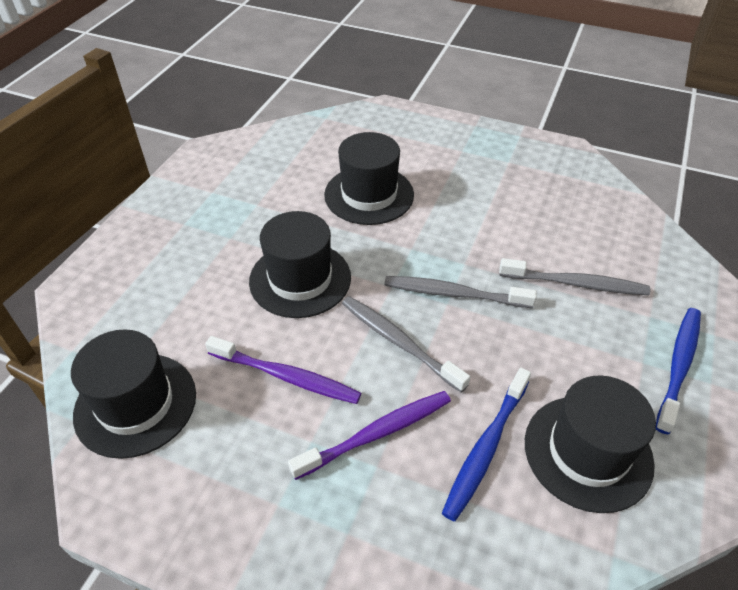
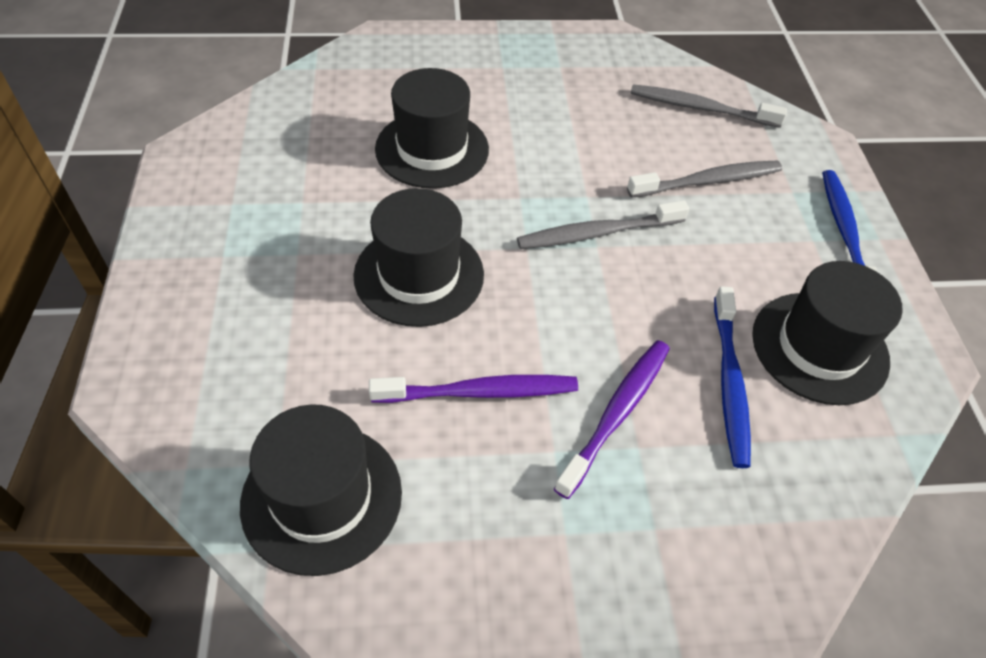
camera: 30 degrees left, 5 degrees up
grey toothbrush [342,296,470,393] -> grey toothbrush moved to [630,84,787,128]

